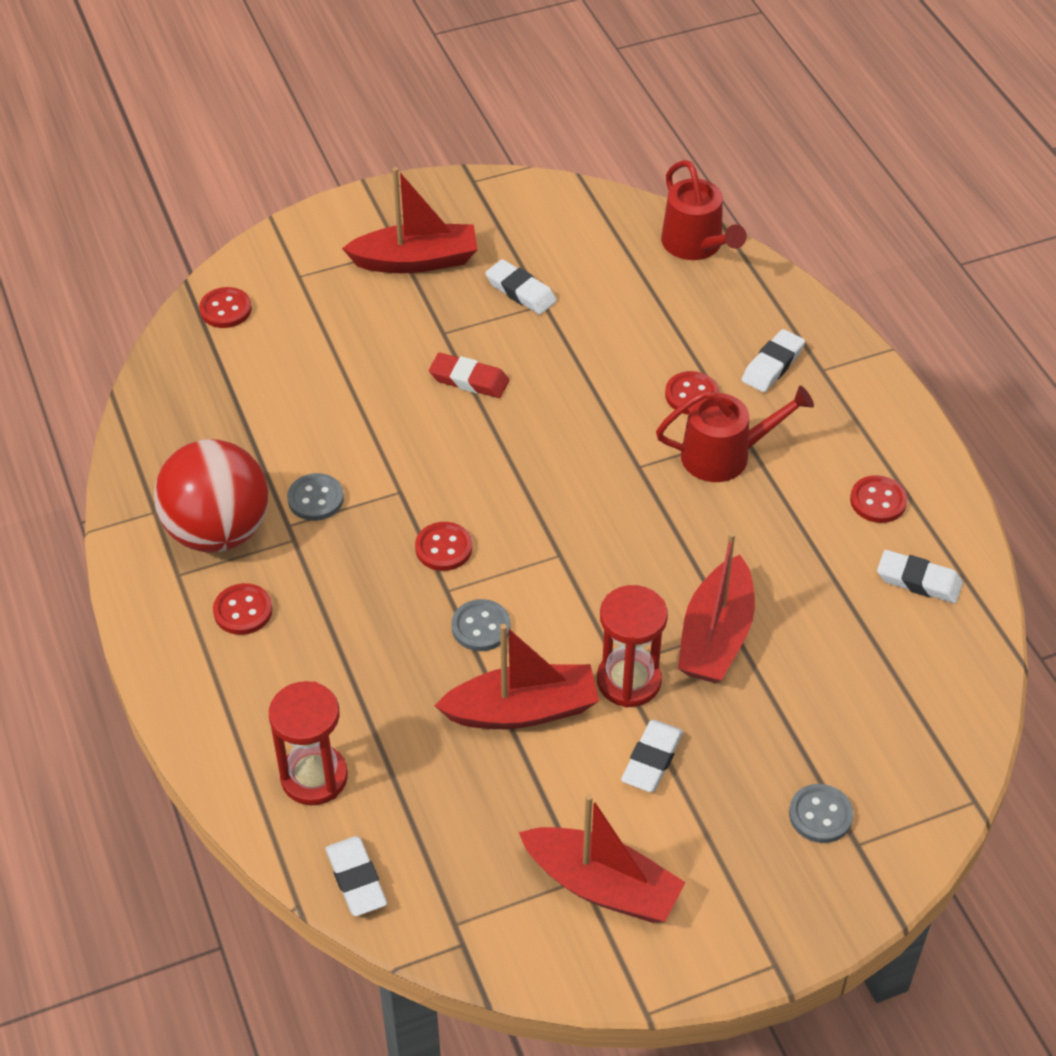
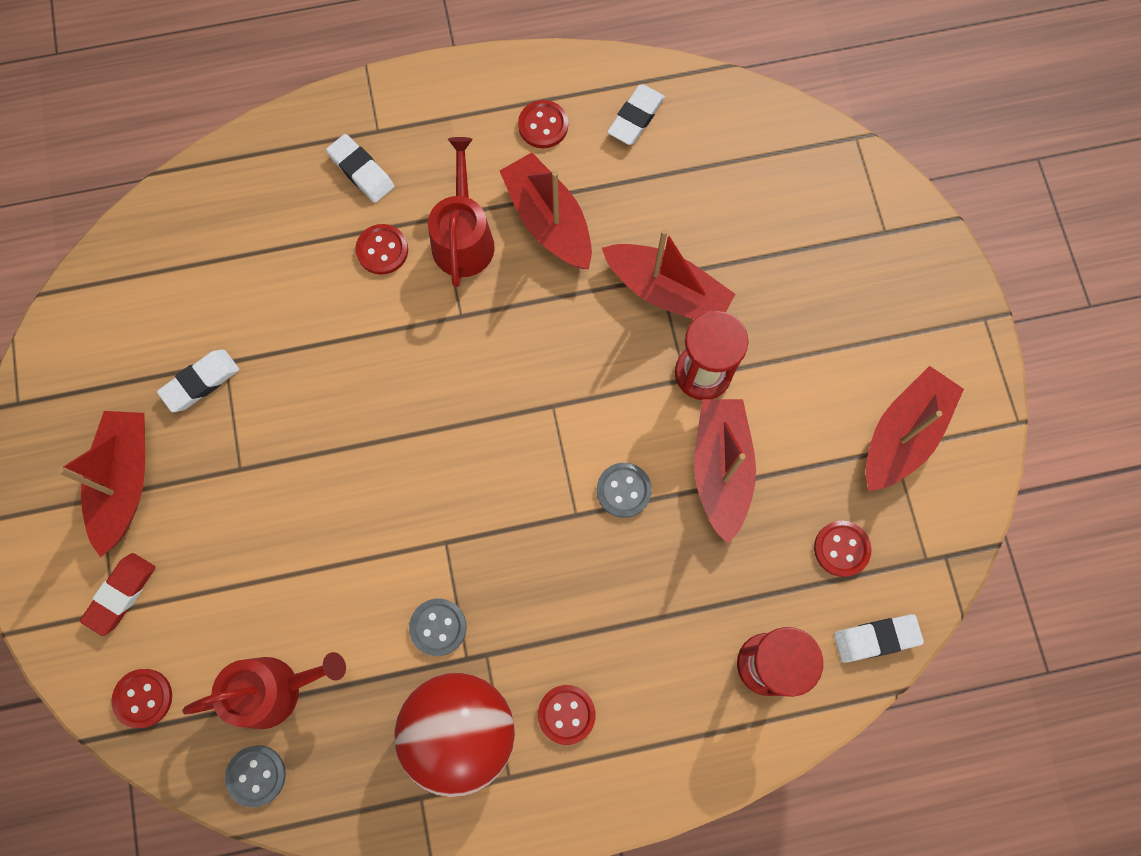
camera: 80 degrees left, 25 degrees up
red button [415,522,472,571] -> red button moved to [814,521,872,577]
red eraser [429,353,509,398] -> red eraser moved to [80,553,155,636]
white eraser [621,720,683,792] -> none
red watering can [661,160,747,260] -> red watering can moved to [182,652,346,729]
grey button [789,784,853,843] -> grey button moved to [225,745,286,808]
none -> red boat [500,153,592,269]

